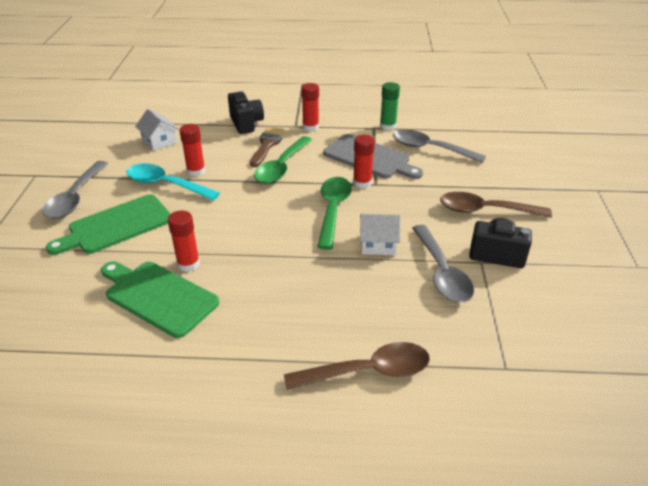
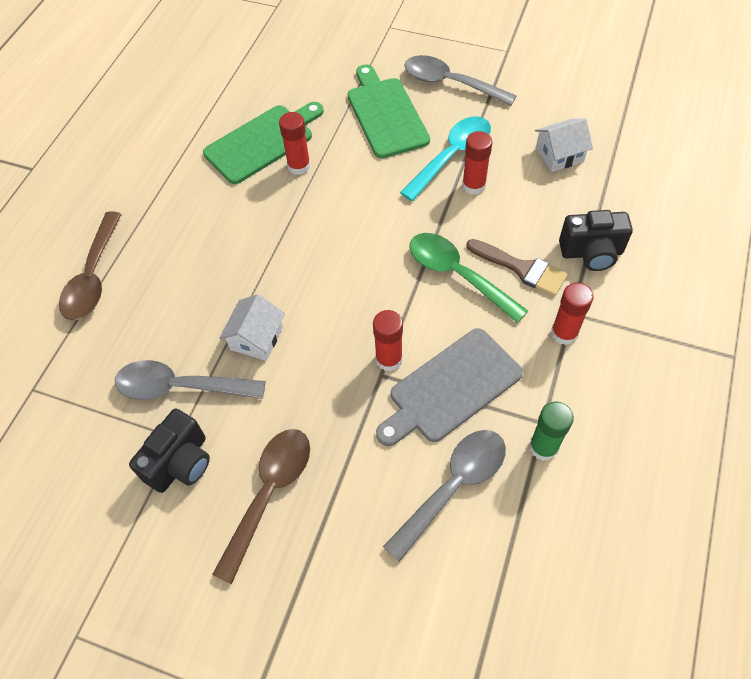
camera: 110 degrees right, 20 degrees up
green spoon [317,177,352,250] -> none

